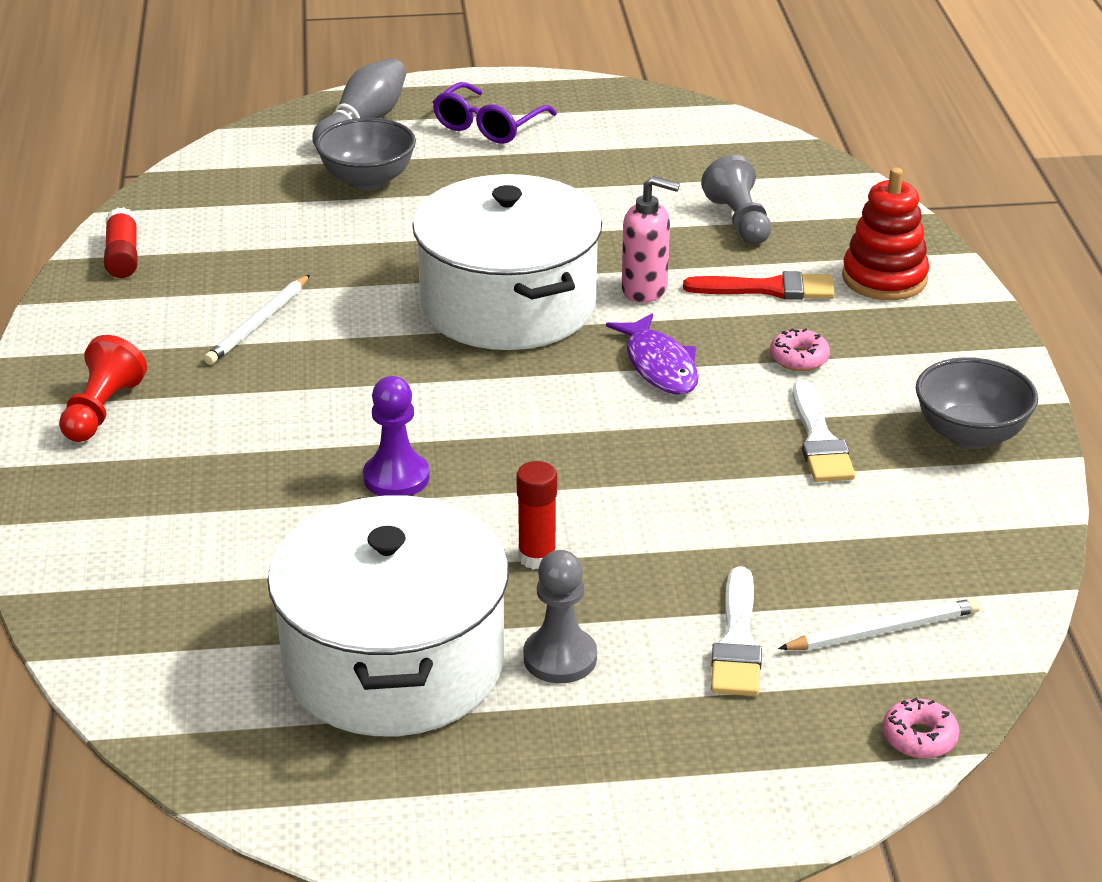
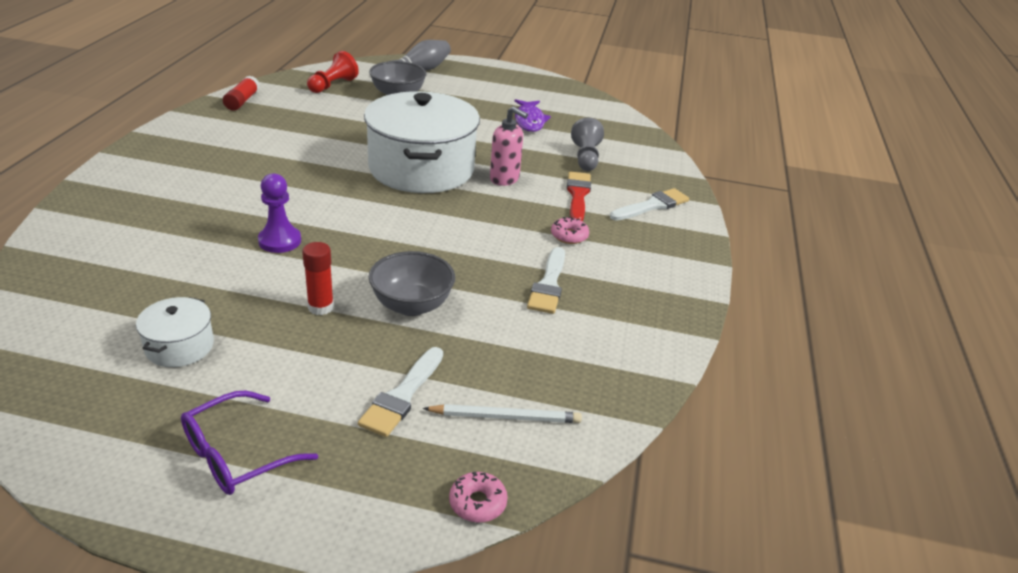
camera: 15 degrees right, 0 degrees up
red pawn [59,335,147,442] -> red pawn moved to [307,51,359,93]
white pencil [204,275,310,365] -> none
white pot [267,495,509,736] -> white pot [136,297,214,367], size x0.44
purple glasses [433,82,557,144] -> purple glasses moved to [181,391,318,495]
grey pawn [523,550,597,684] -> none
purple fish [606,313,699,395] -> purple fish moved to [515,99,551,132]
red brush [683,271,835,300] -> red brush turned 105 degrees counterclockwise [567,171,591,221]
red stacking toy [842,167,929,300] -> white brush [610,188,689,221]
grey bowl [916,357,1038,449] -> grey bowl moved to [369,251,455,316]

